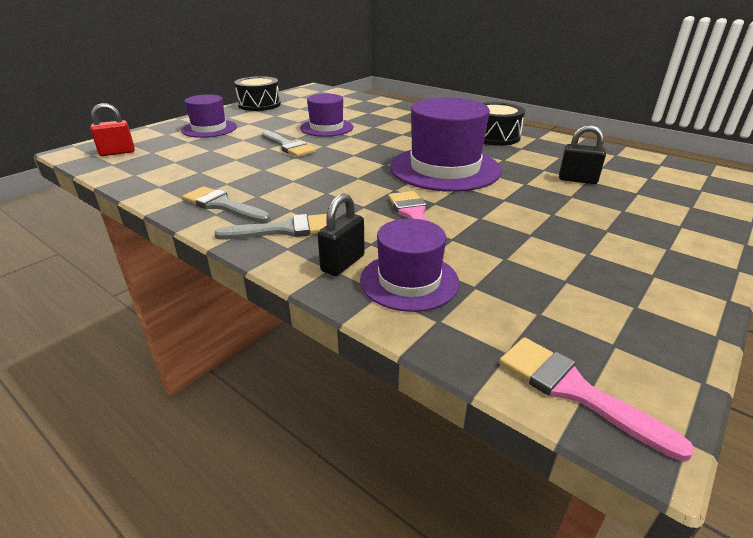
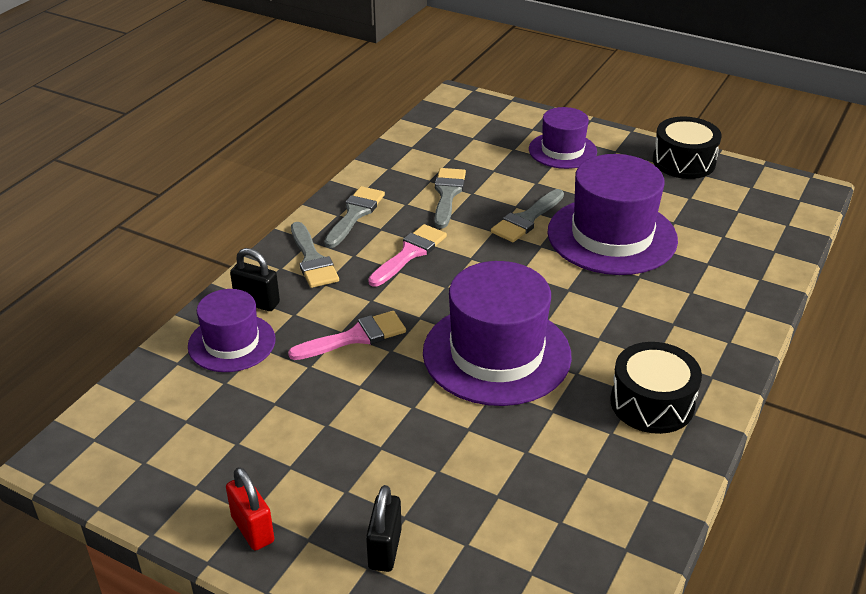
camera: 80 degrees right, 5 degrees up
red padlock [90,103,134,156] -> red padlock moved to [226,467,274,551]
purple hat [300,94,353,137] -> purple hat [547,154,678,275], size x1.69
pink brush [499,337,695,461] -> pink brush moved to [368,224,447,287]
black padlock [559,125,606,184] -> black padlock moved to [366,485,402,572]
none -> grey brush [435,168,466,228]

